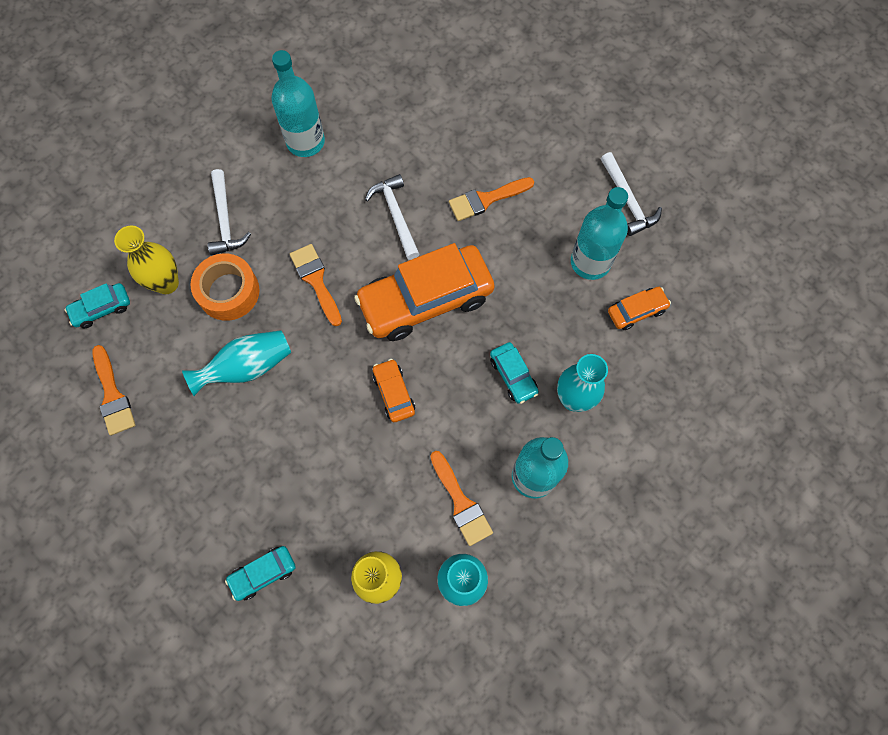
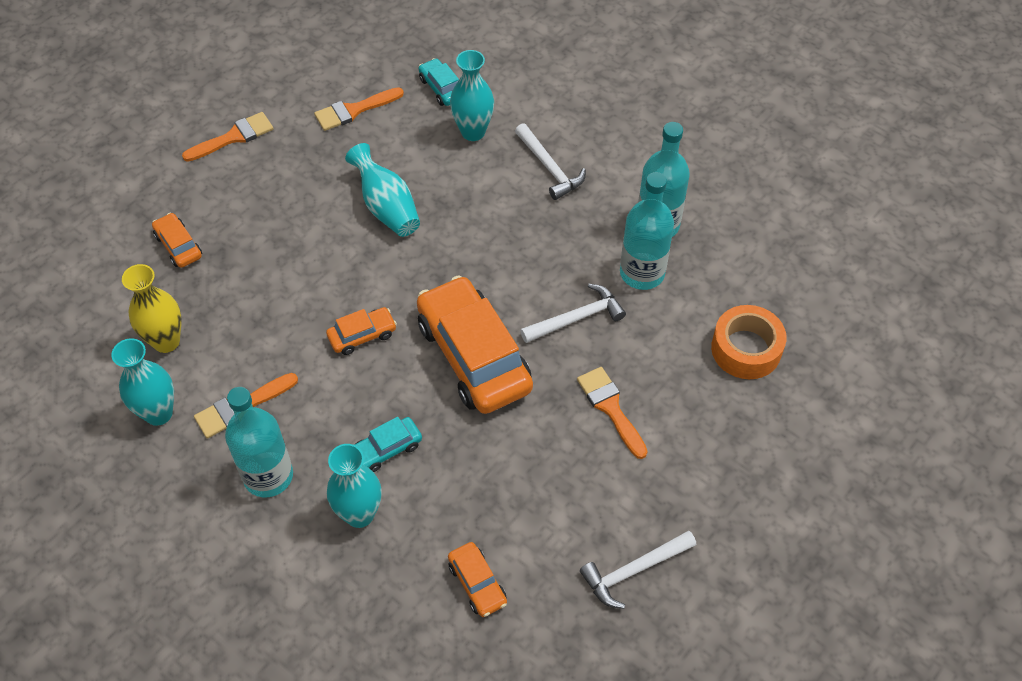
camera: 85 degrees right, 15 degrees down
yellow vase [114,226,179,294] -> turquoise vase [450,50,494,141]
orange tape [190,253,260,321] -> orange tape moved to [711,305,787,379]
white hammer [208,169,251,255] -> white hammer turned 105 degrees counterclockwise [515,123,586,200]
turquoise car [225,546,296,601] -> orange car [152,213,202,268]
orange brush [290,244,342,326] -> orange brush moved to [182,112,274,162]
turquoise bottle [571,187,628,280] -> turquoise bottle moved to [620,172,674,290]

